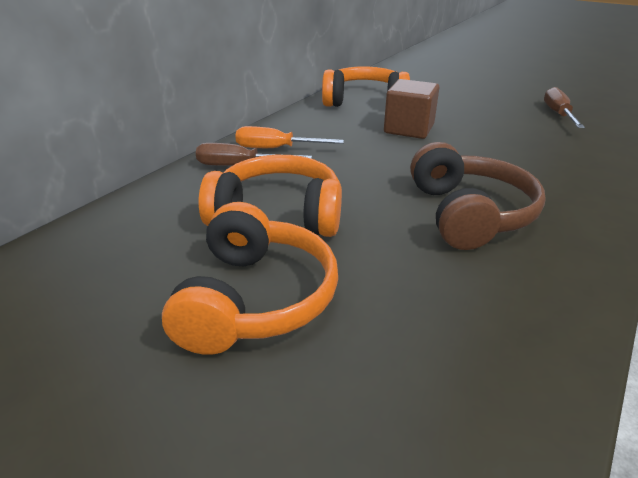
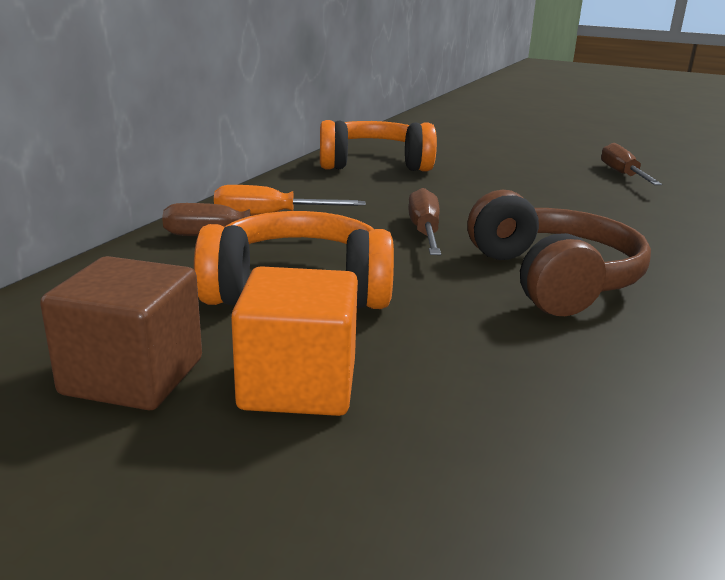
camera: 10 degrees left, 10 degrees down
orange headphones [162,202,338,355] -> orange cube [231,266,358,416]
brown cube [384,79,440,139] -> brown cube moved to [40,256,202,410]
none -> brown screwdriver [408,188,441,255]

